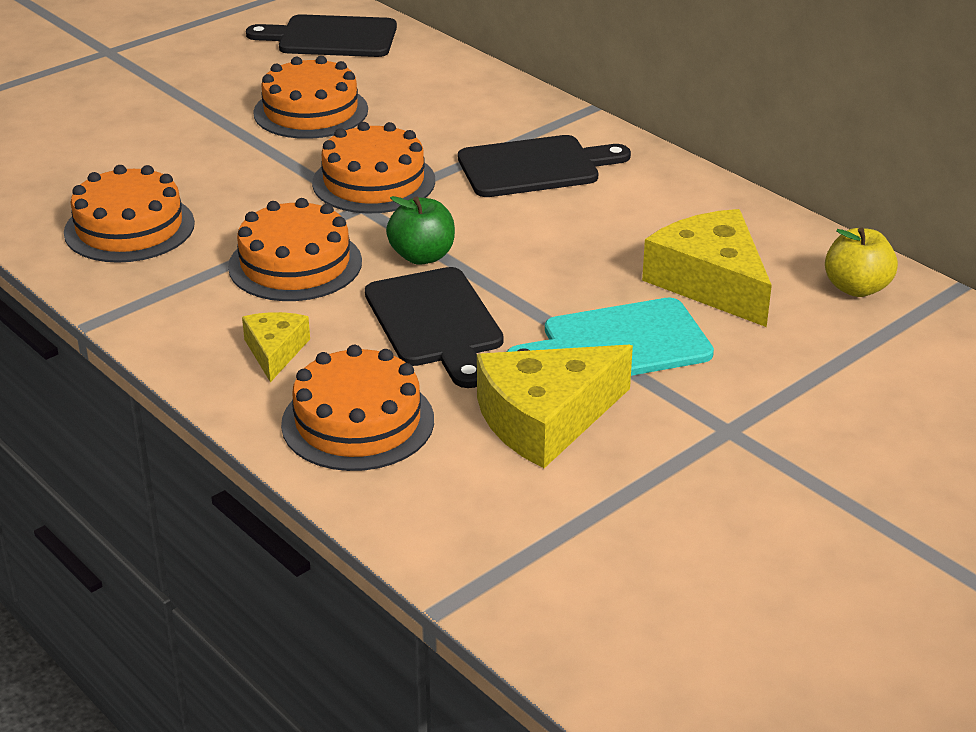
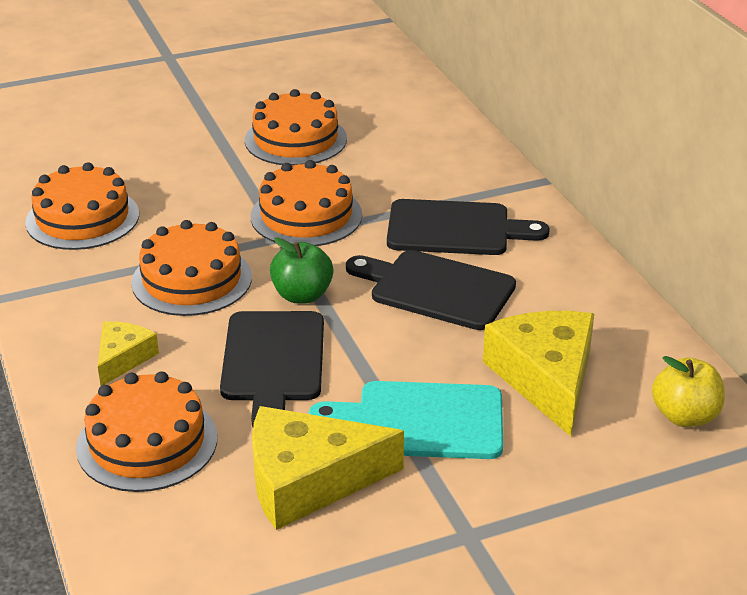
camera: 20 degrees right, 0 degrees up
black cutting board [246,14,397,57] -> black cutting board moved to [346,250,516,330]

